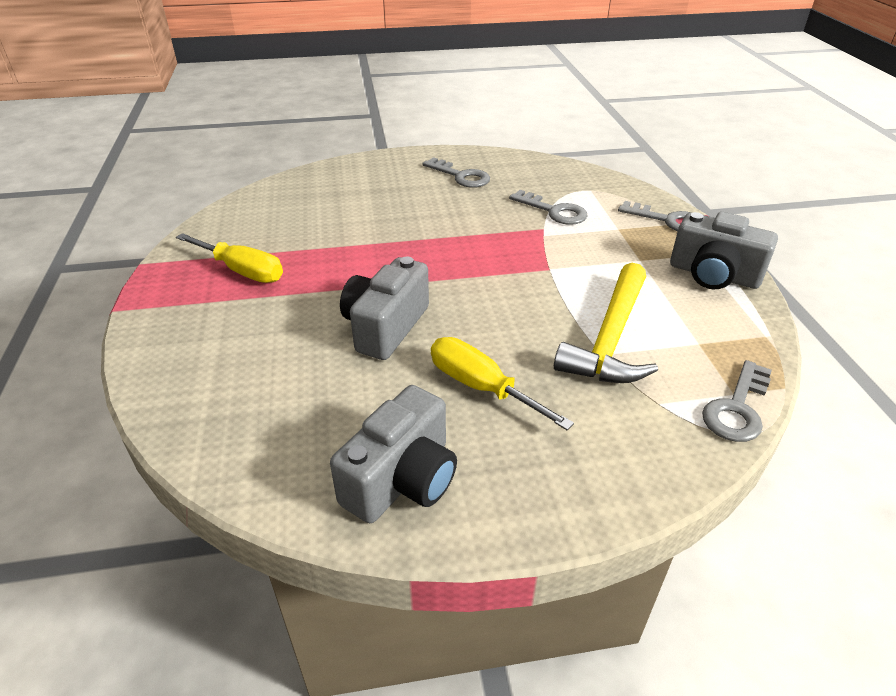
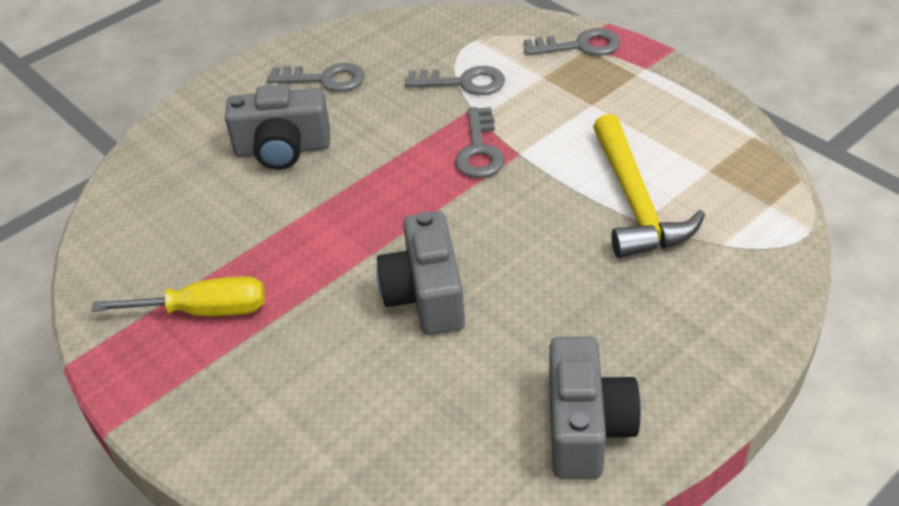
camera: 30 degrees left, 5 degrees up
yellow screwdriver [431,337,574,430] -> none
grey camera [670,212,778,289] -> grey camera moved to [225,84,330,170]
grey key [702,360,772,442] -> grey key moved to [455,107,505,178]

